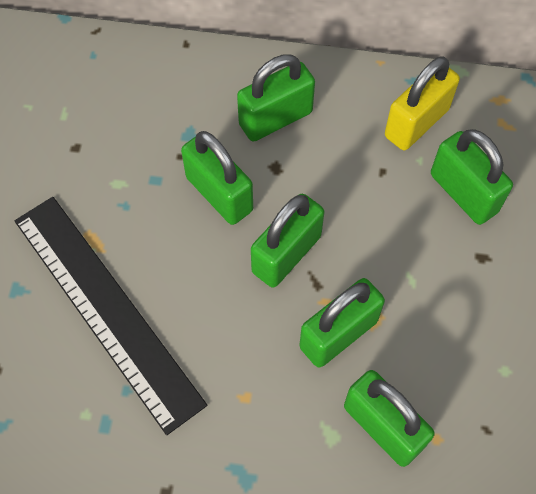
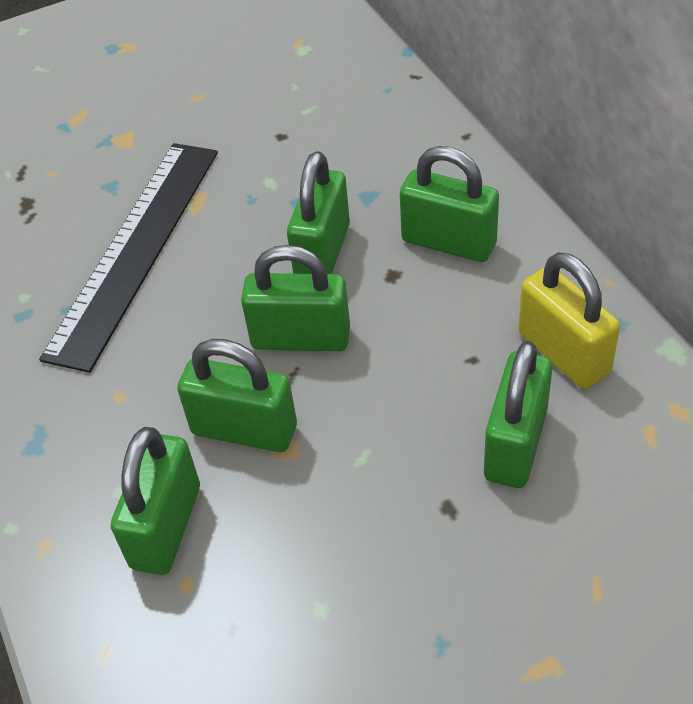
camera: 60 degrees right, 15 degrees down
yellow padlock [385,56,460,150] -> yellow padlock turned 45 degrees clockwise [518,252,620,389]

